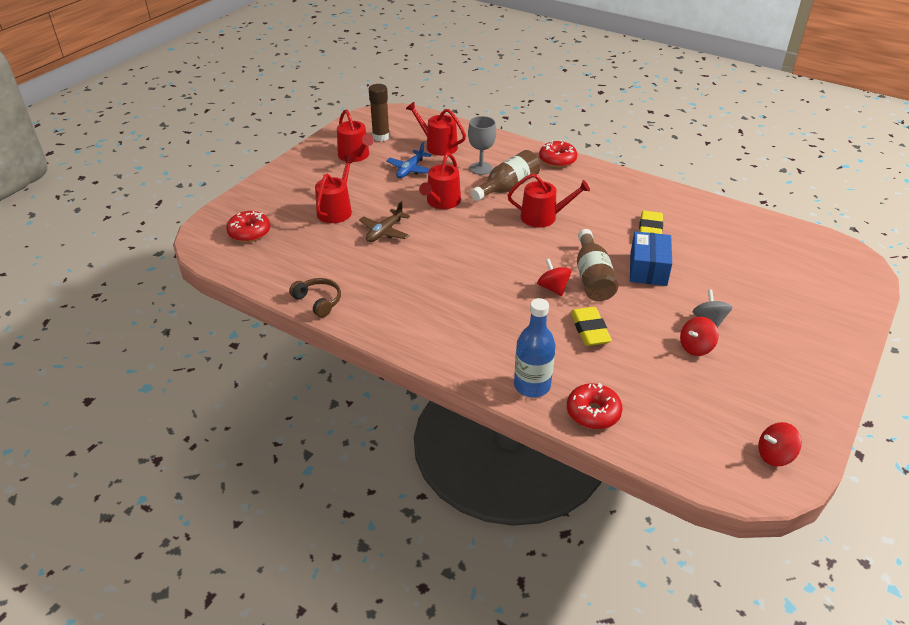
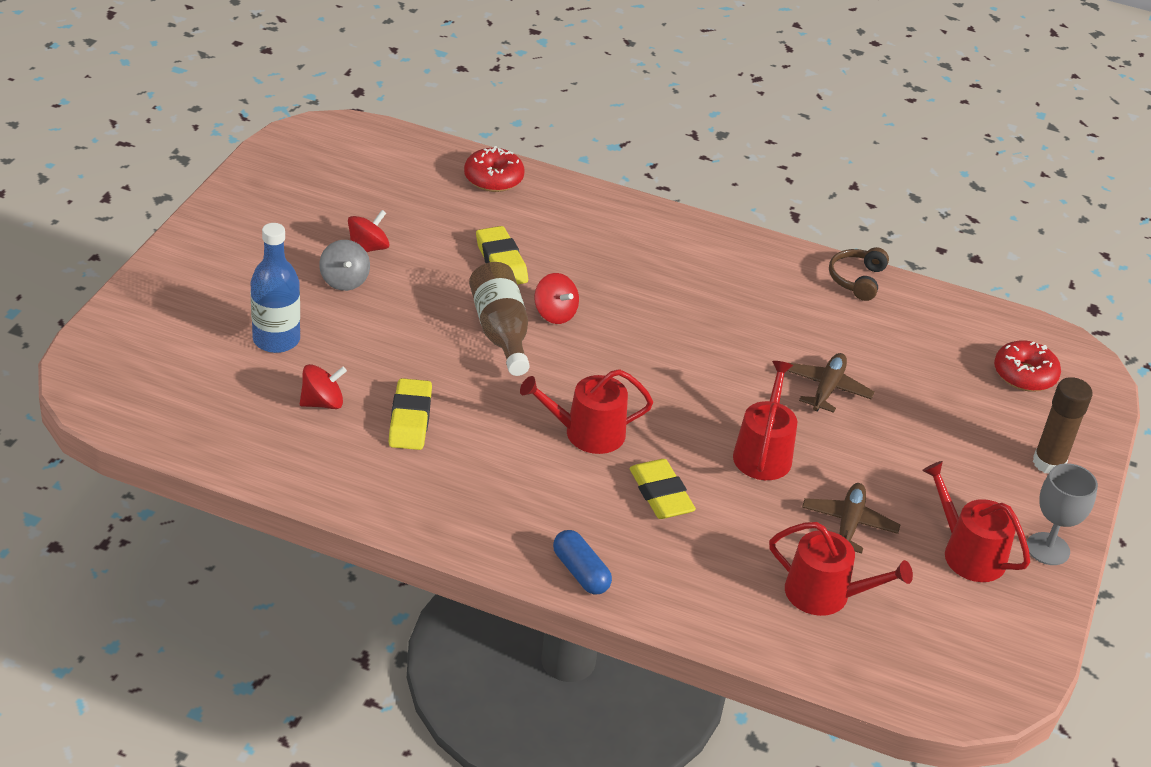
camera: 165 degrees right, 0 degrees up
brown headphones [289,278,341,318] -> brown headphones turned 75 degrees clockwise [829,247,889,301]
red watering can [315,156,355,223] -> none
brown glue stick [369,84,390,141] -> brown glue stick moved to [1033,377,1093,474]
blue plane [386,142,432,178] -> brown plane [802,483,900,553]
grey goblet [468,116,496,175] -> grey goblet moved to [1027,463,1098,565]
brown bottle [471,150,540,201] -> yellow eraser [630,459,696,519]
blue bottle [514,298,555,398] -> blue bottle moved to [251,223,300,353]
red donut [539,140,578,168] -> blue capsule [553,530,612,595]
blue box [630,231,672,286] -> none
red spinning top [758,422,801,467] -> red spinning top moved to [300,364,347,409]

